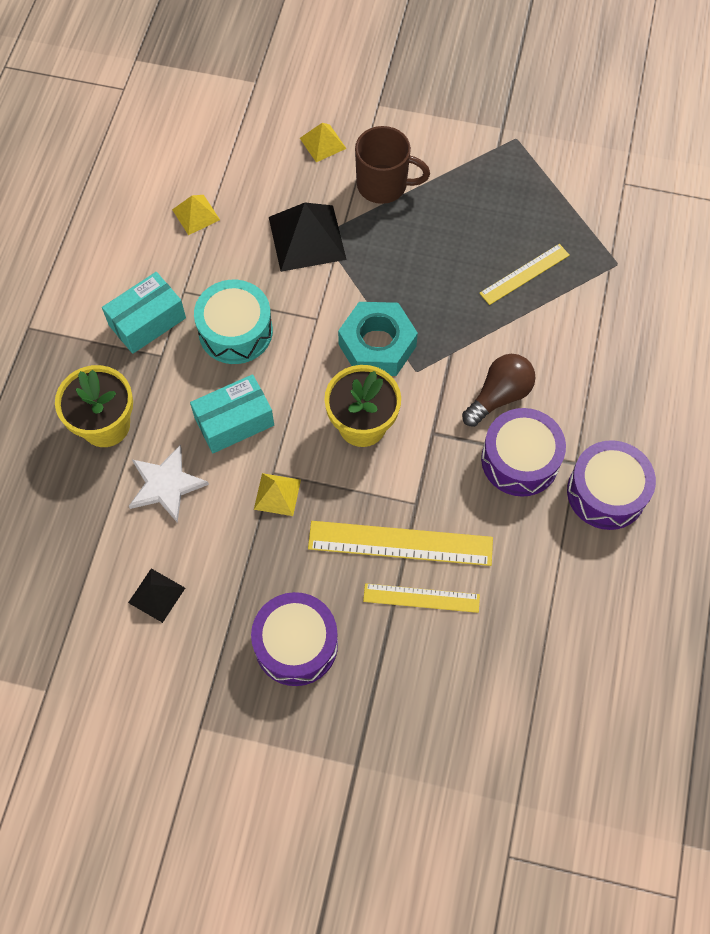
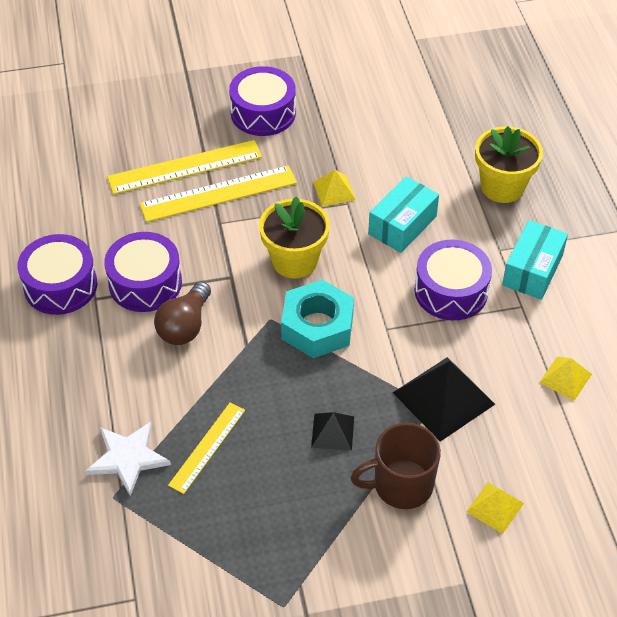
camera: 155 degrees right, 15 degrees down
black pyramid [128,569,185,623] -> black pyramid moved to [311,412,354,451]
white star [129,445,209,523] -> white star moved to [85,422,171,496]
turquoise drum [194,280,273,364] -> purple drum [415,239,492,320]
yellow ruler [363,583,480,613] -> yellow ruler [107,140,262,194], size x1.62

